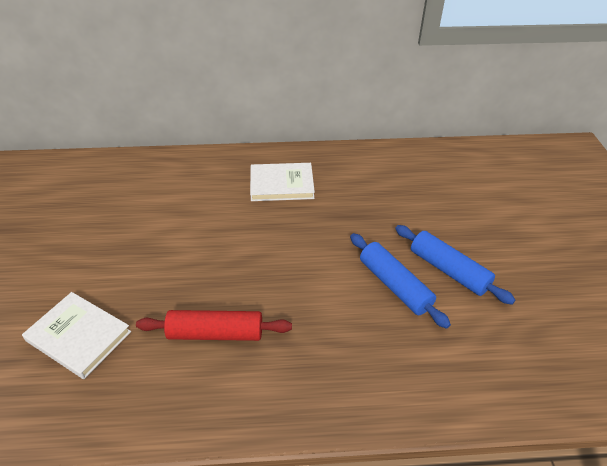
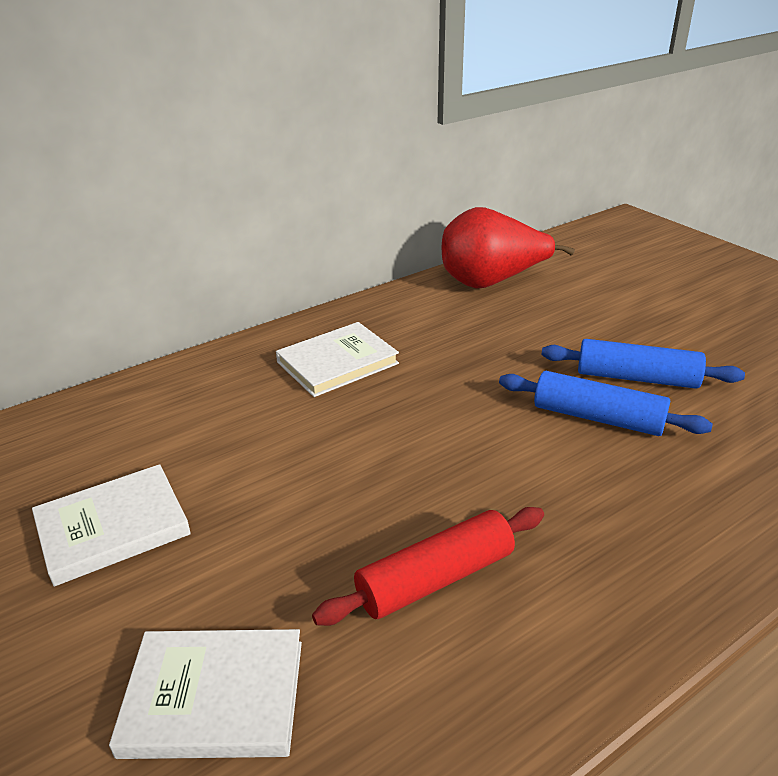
camera: 30 degrees left, 10 degrees down
none -> white book [32,464,191,586]
none -> red pear [442,207,575,288]

